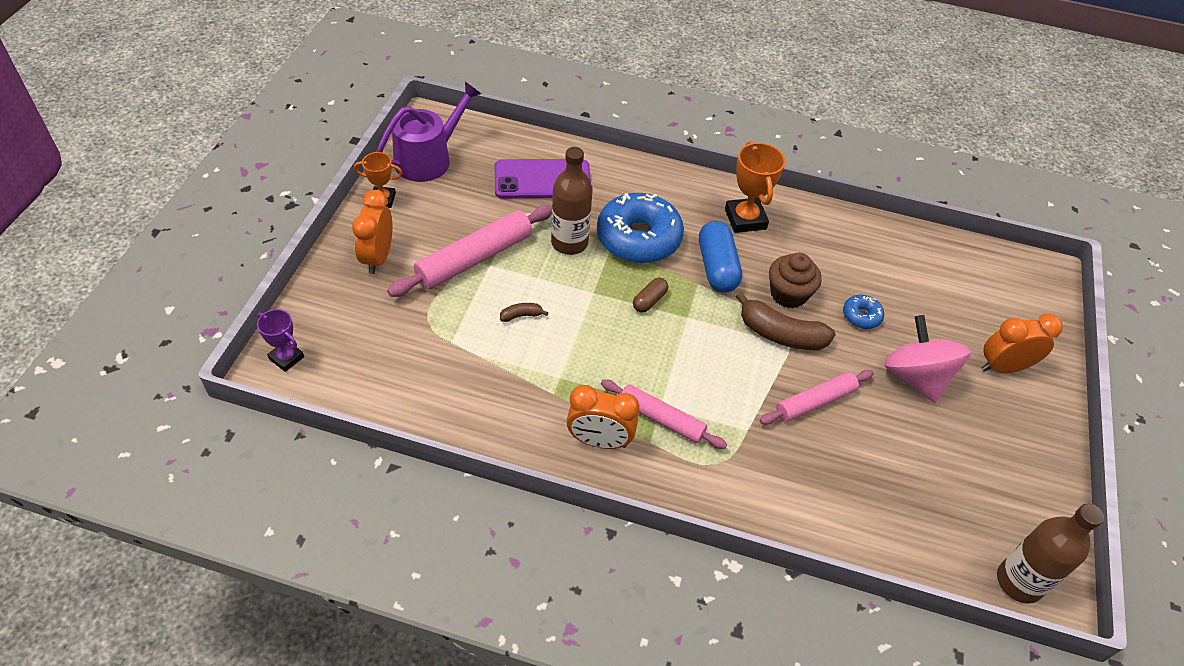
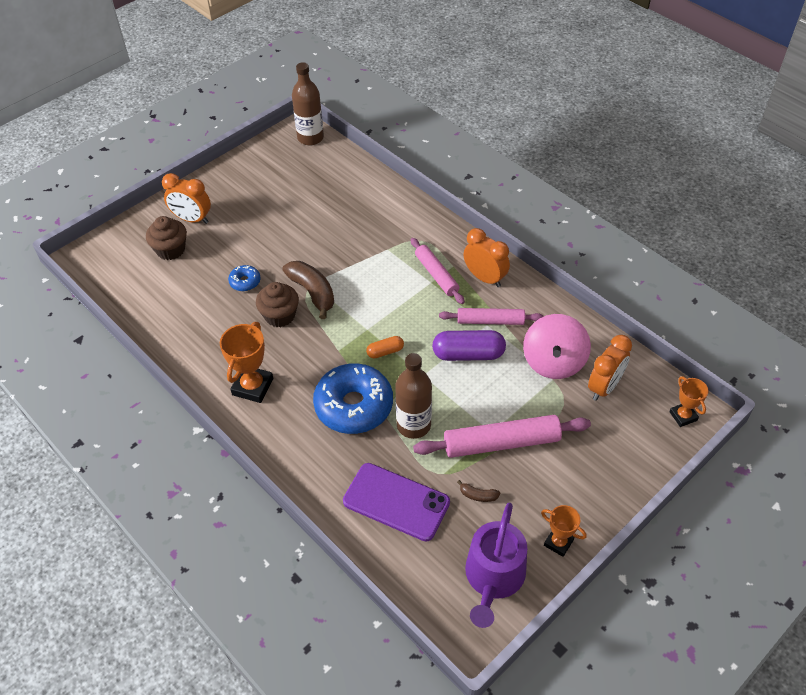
camera: 145 degrees left, 0 degrees up
purple trophy [257,309,304,372] -> orange trophy [669,376,708,427]
orange clock [352,190,393,274] -> orange clock moved to [588,335,632,401]
purple watering can [377,82,482,182] -> purple watering can turned 60 degrees counterclockwise [465,503,527,628]
brown banana [500,303,548,322] -> brown banana moved to [457,480,500,502]
brown capsule [633,278,668,313] -> orange capsule [366,336,404,359]
blue capsule [699,221,742,293] -> none
pink rolling pin [760,370,874,425] -> pink rolling pin moved to [439,308,544,325]
pink spinning top [884,315,971,403] -> pink spinning top moved to [523,314,591,379]
none -> brown cupcake [146,216,187,260]
none -> purple capsule [432,330,506,361]

